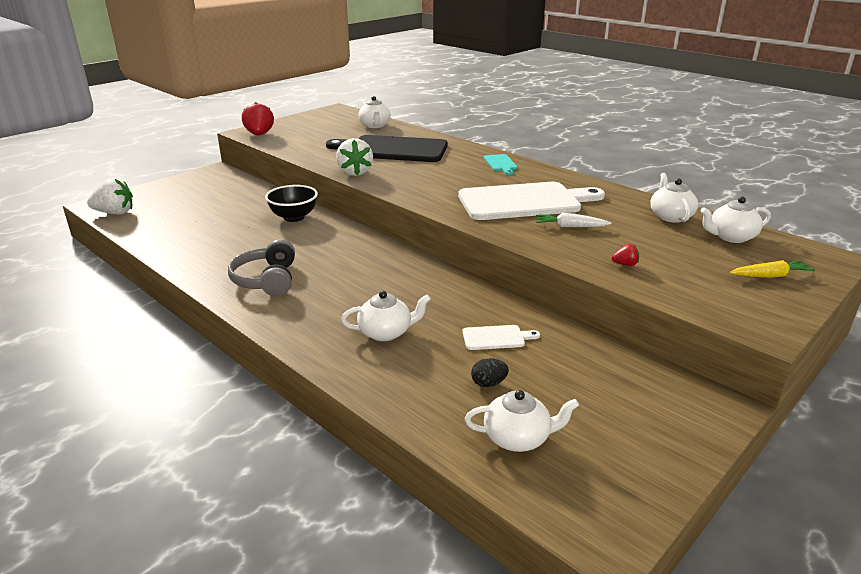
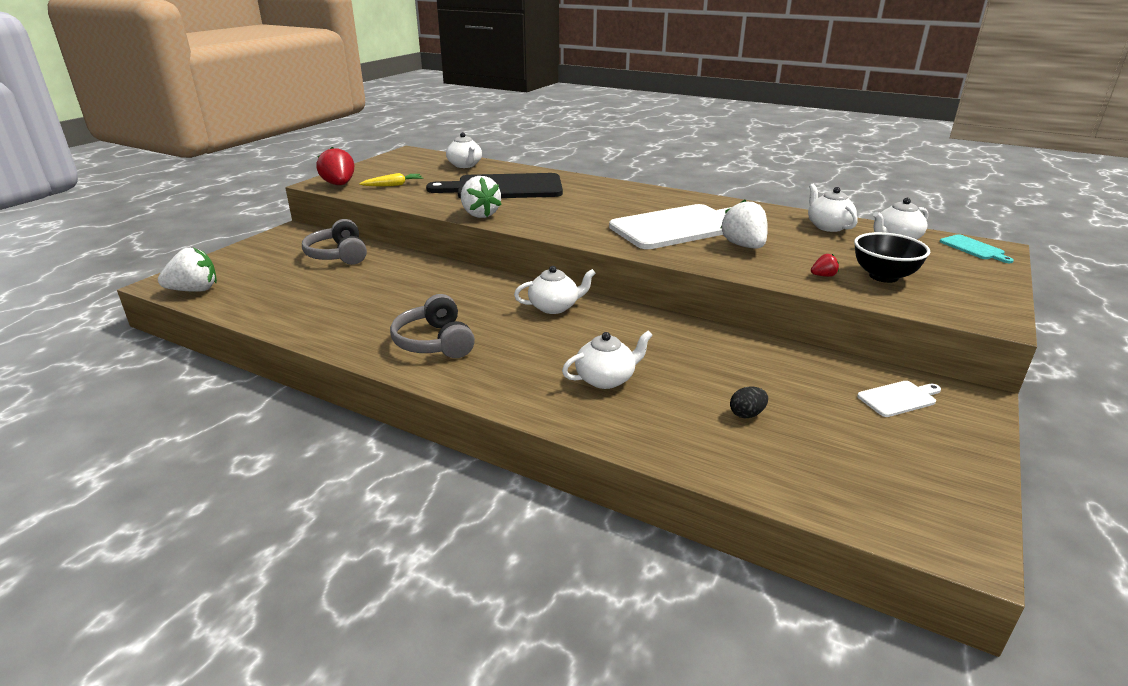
camera: 15 degrees left, 0 degrees up
black bowl [265,185,318,222] -> black bowl moved to [854,232,930,283]
white cutting board [462,325,540,350] -> white cutting board moved to [857,381,941,417]
white teapot [465,390,579,452] -> white teapot moved to [514,266,596,314]
turquoise cutting board [484,154,518,175] -> turquoise cutting board moved to [939,234,1014,263]
white carrot [536,213,612,227] -> white strawberry [721,200,768,249]
yellow carrot [730,260,815,278] -> yellow carrot moved to [359,173,423,186]
none -> grey headphones [302,219,367,265]

